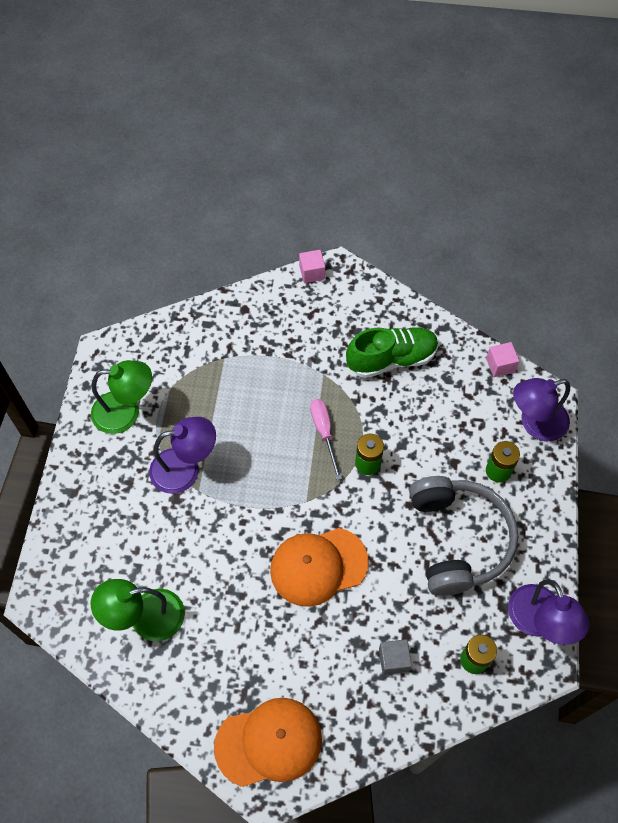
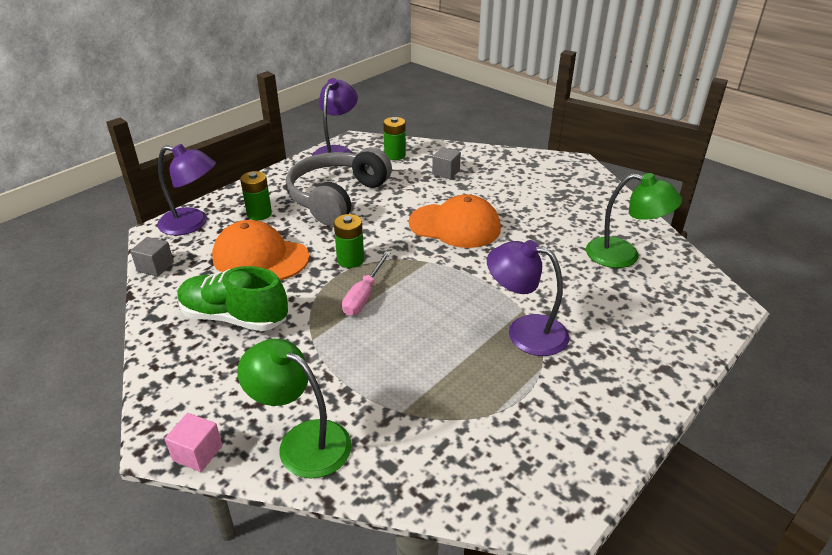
camera: 145 degrees left, 25 degrees down
green lamp [91,360,152,434] -> green lamp moved to [237,339,352,478]
orange cap [214,698,322,787] -> orange cap moved to [212,220,309,280]
pink cube [486,342,519,377] -> grey cube [130,237,174,277]

